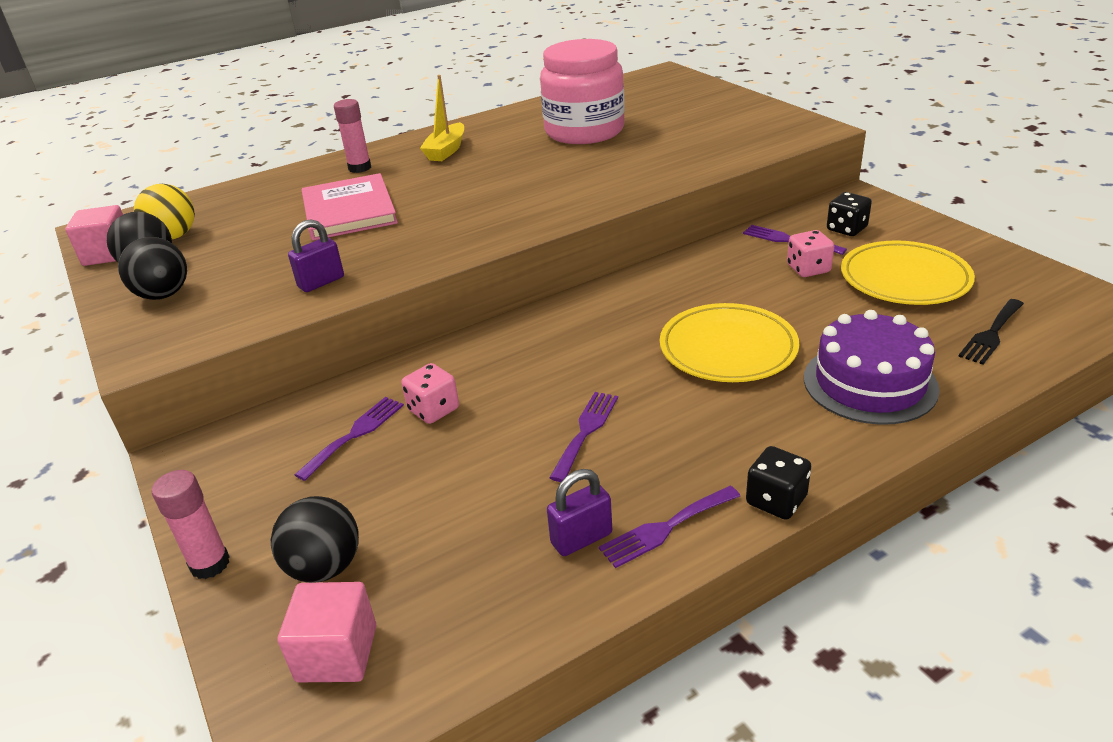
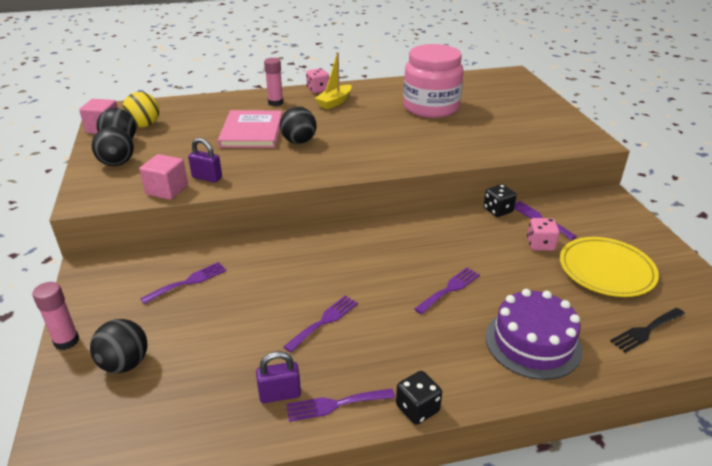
camera: 15 degrees right, 0 degrees up
pink cube [277,582,376,682] -> pink cube moved to [139,154,188,200]
purple padlock [288,219,344,292] -> purple padlock turned 45 degrees clockwise [188,138,222,183]
pink dice [401,363,459,424] -> pink dice moved to [306,68,329,93]
yellow plate [660,303,799,382] -> purple fork [415,267,480,314]
black dice [827,192,872,236] -> black dice moved to [484,184,517,217]
none -> black ball [280,107,317,144]

